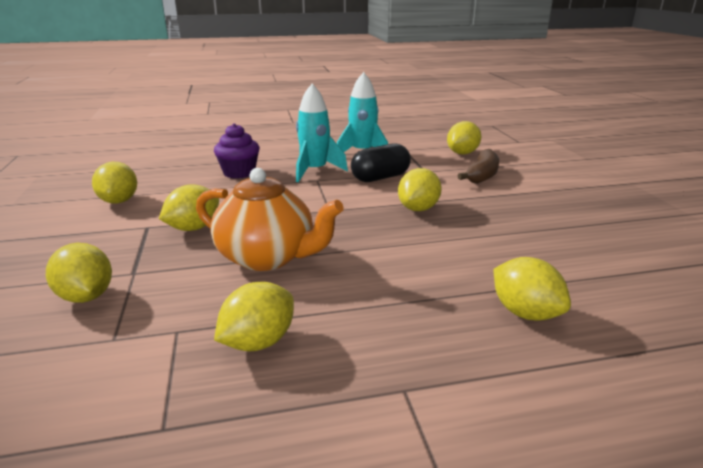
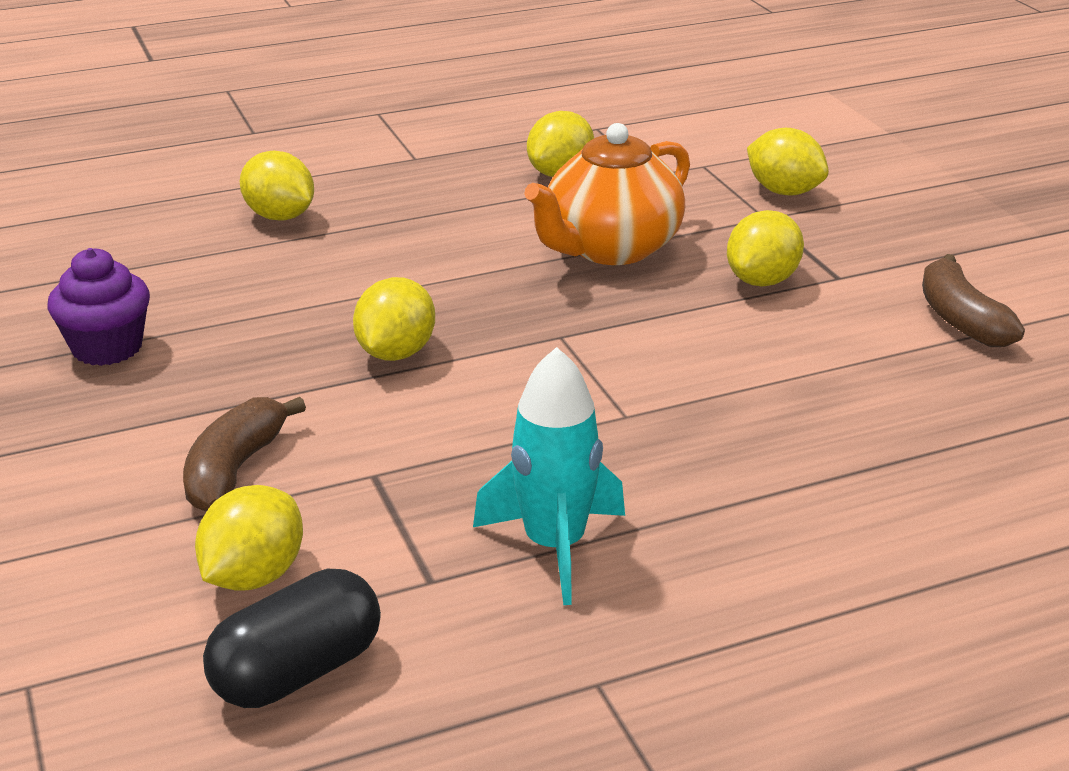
camera: 170 degrees right, 5 degrees up
yellow lemon [92,162,137,204] -> brown banana [922,254,1025,347]
orange teapot [196,168,344,271] -> orange teapot turned 60 degrees counterclockwise [524,123,690,265]
purple cupcake [214,123,260,179] -> purple cupcake moved to [48,248,150,366]
turquoise rocket [296,84,348,182] -> none
black capsule [351,144,411,182] -> black capsule moved to [203,569,381,708]

